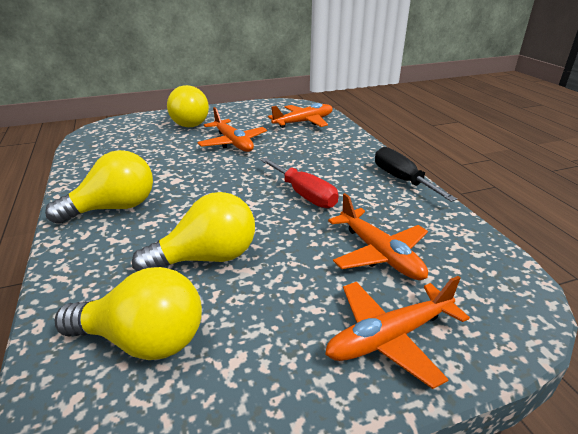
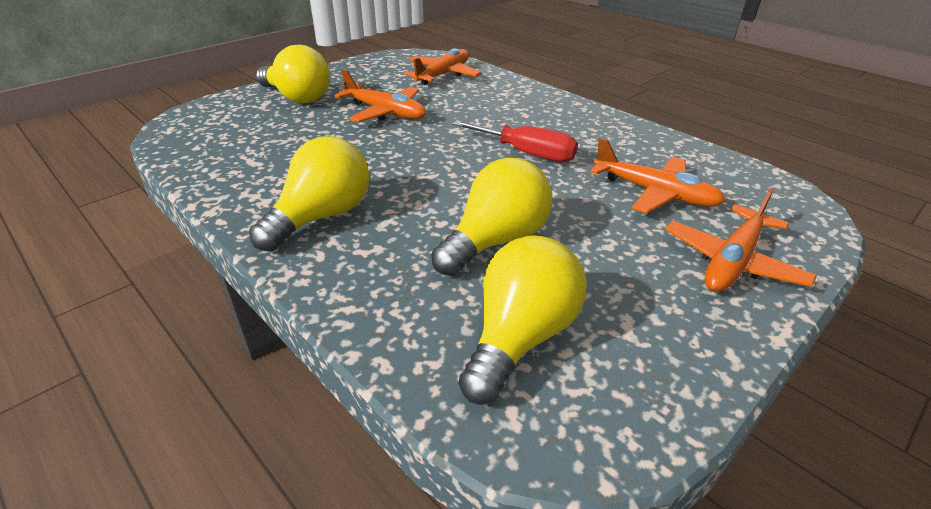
camera: 25 degrees left, 5 degrees up
yellow light bulb [55,267,202,360] -> yellow light bulb turned 45 degrees counterclockwise [459,235,587,405]
black screwdriver [375,147,457,202] -> none

